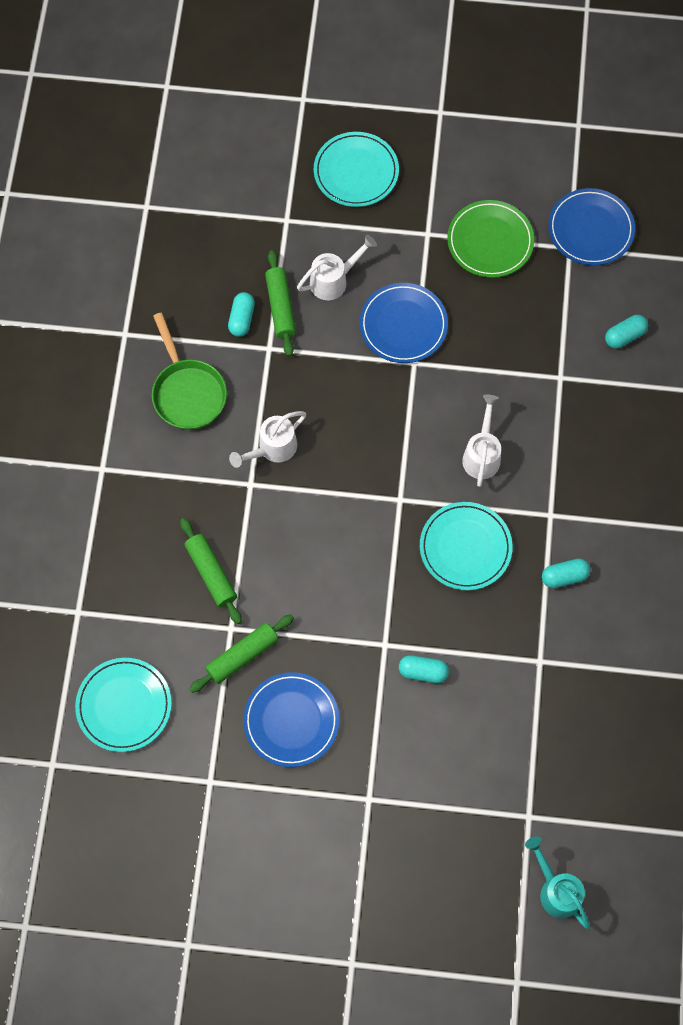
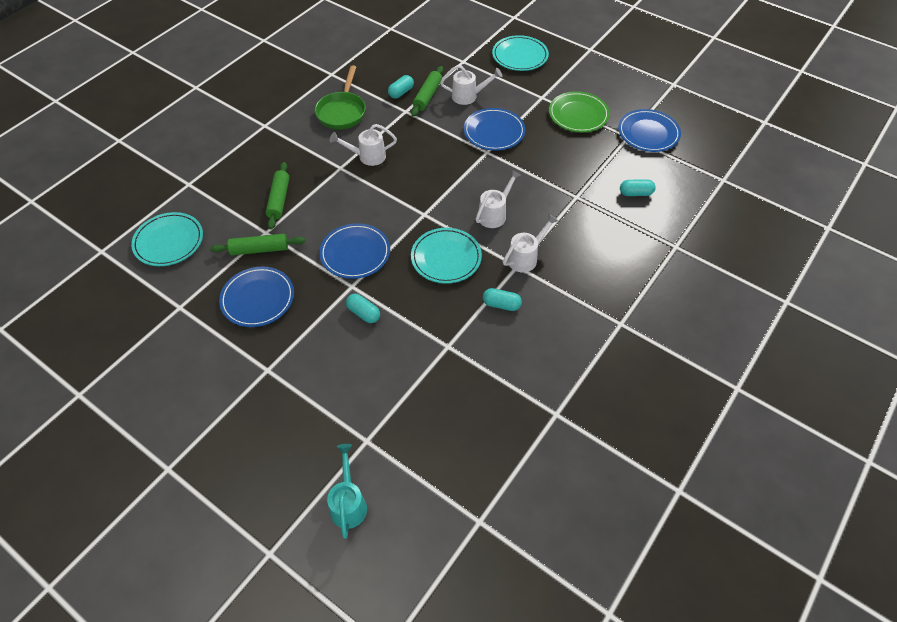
camera: 30 degrees right, 15 degrees down
none -> blue plate [319,223,390,279]
none -> white watering can [503,214,558,272]

